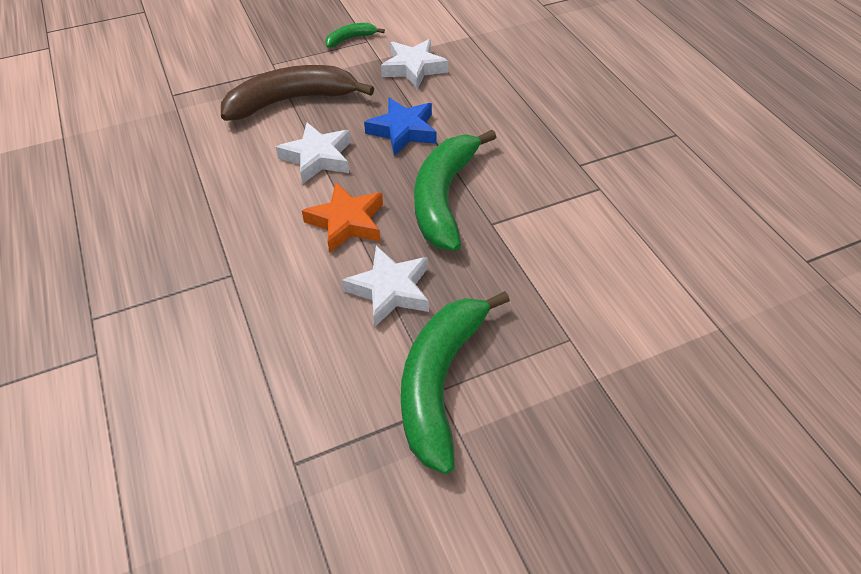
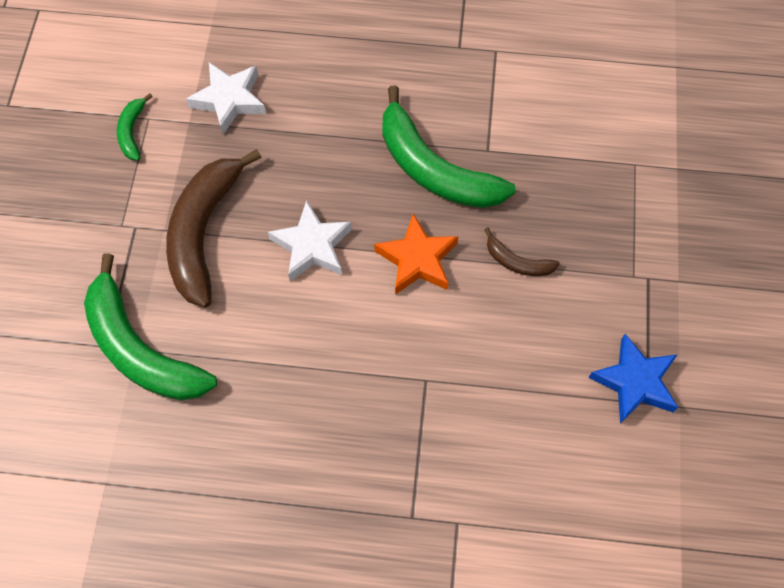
camera: 60 degrees left, 15 degrees up
white star [342,246,429,327] -> brown banana [484,227,560,276]
blue star [364,98,437,156] -> blue star moved to [588,334,678,424]
green banana [401,291,510,474] -> green banana moved to [84,253,217,400]

